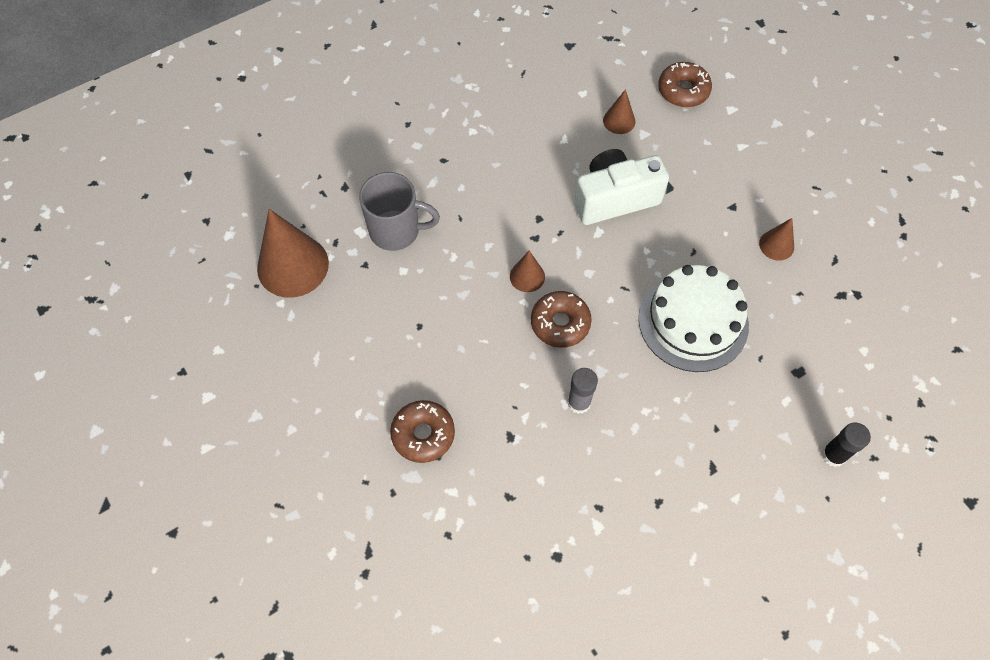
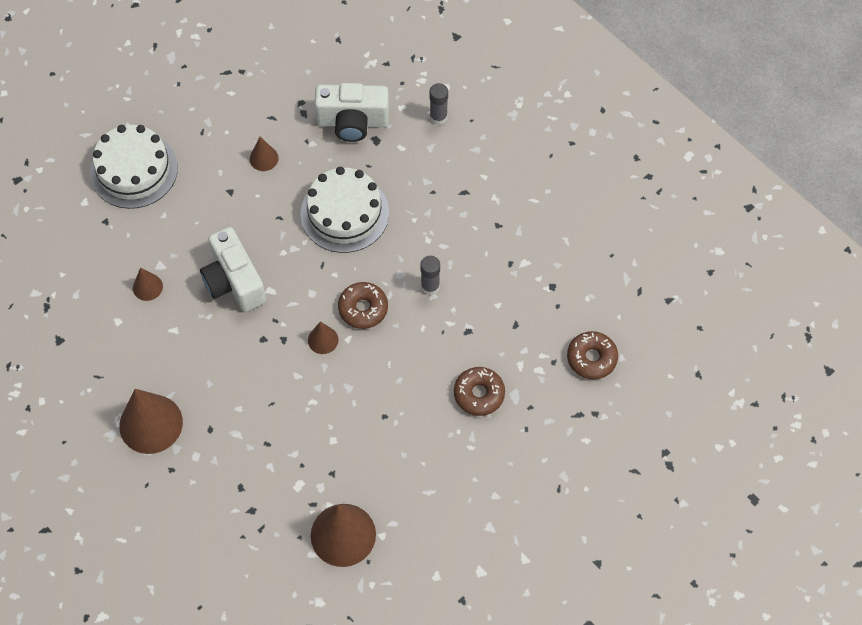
camera: 100 degrees left, 0 degrees up
grey mug [359,172,440,251] -> none
brown donut [658,62,712,107] -> brown donut moved to [567,331,618,379]
black glue stick [822,423,871,467] -> grey glue stick [429,83,448,125]
none -> white cake [90,125,178,209]
none -> brown cone [119,389,183,454]
none -> white camera [315,83,389,142]

